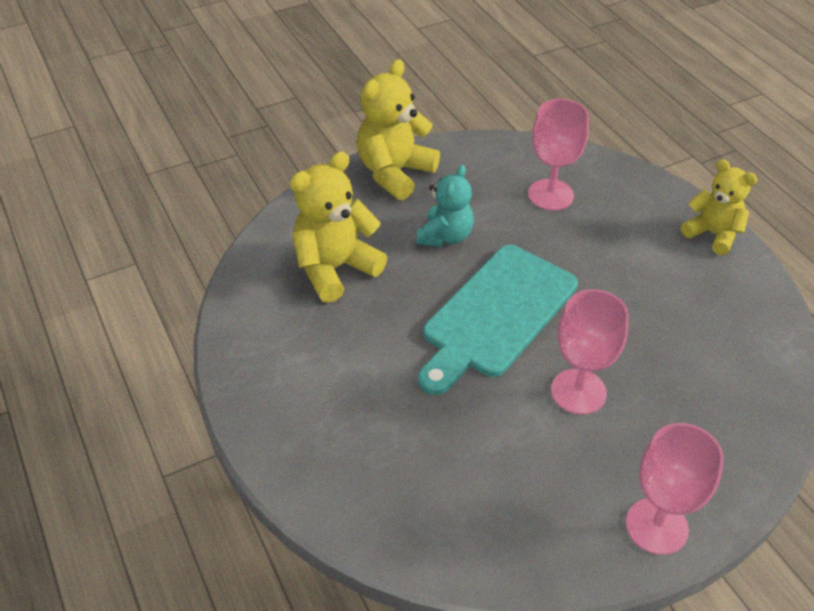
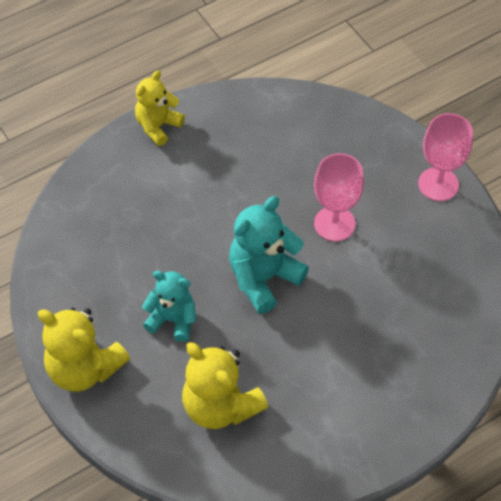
camera: 95 degrees left, 10 degrees up
turquoise cutting board [418,245,578,395] -> turquoise teddy bear [229,196,309,314]
pink goblet [528,99,589,210] -> none

